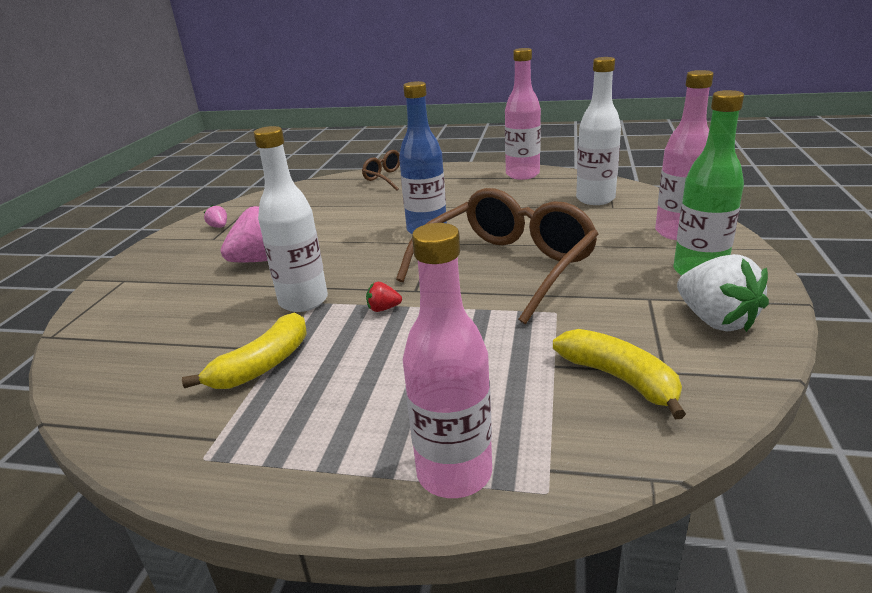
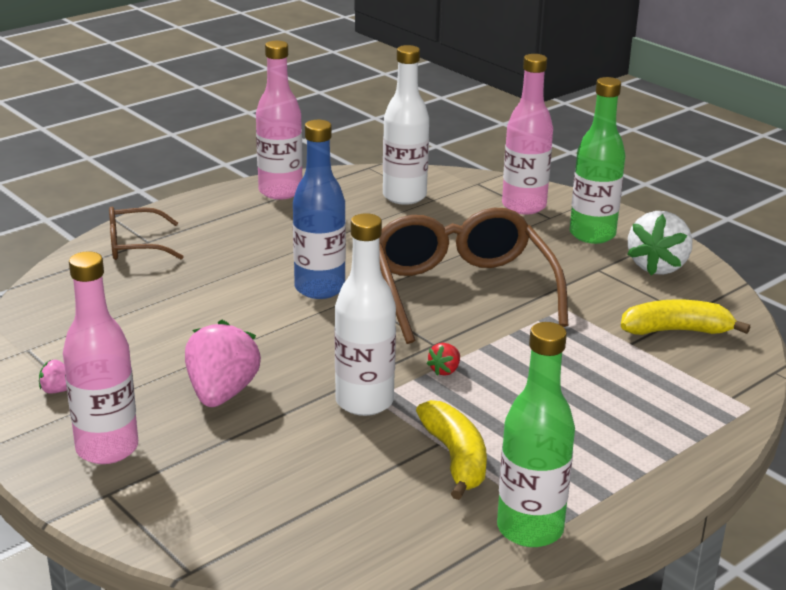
camera: 55 degrees left, 0 degrees up
pink bottle [403,223,492,498] -> pink bottle moved to [63,251,138,464]
white strawberry [677,254,769,332] -> white strawberry turned 105 degrees clockwise [627,211,692,275]
none -> green bottle [497,322,575,547]

